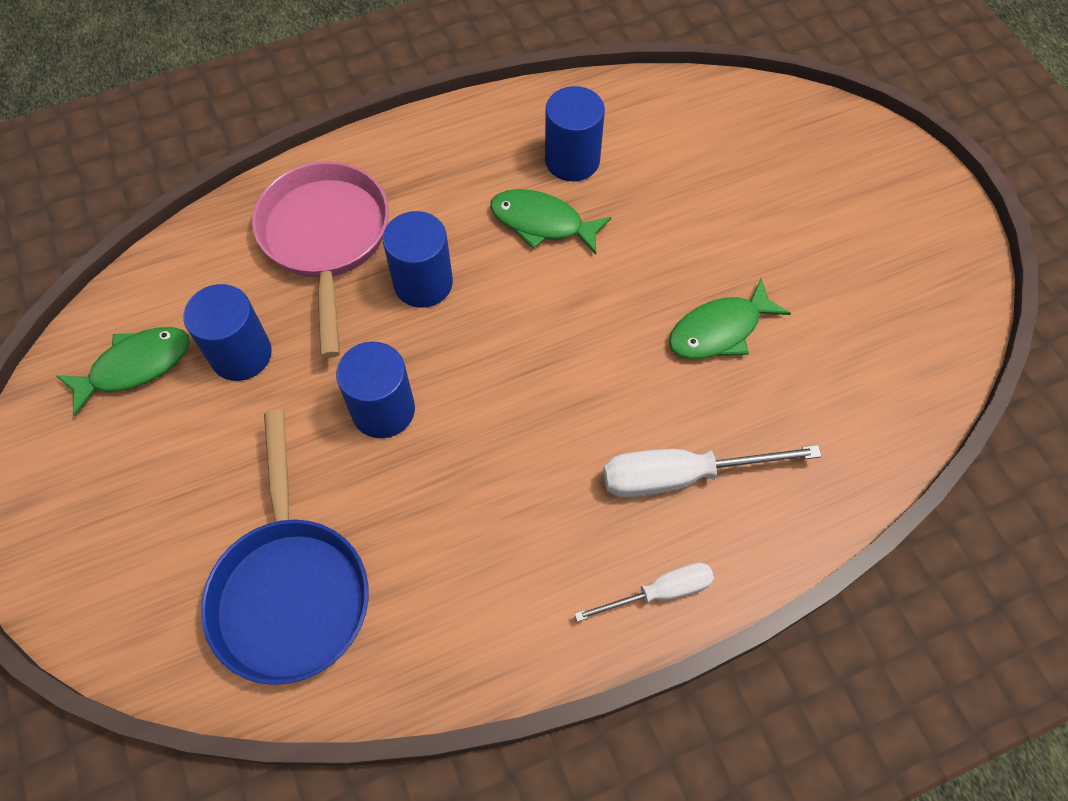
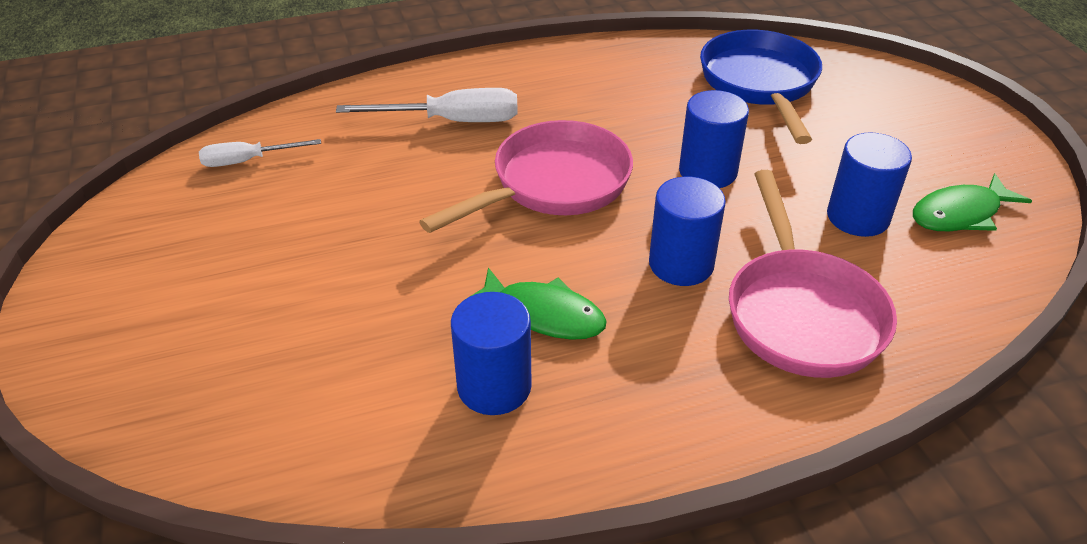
camera: 175 degrees left, 20 degrees down
white screwdriver [574,563,714,622] -> white screwdriver moved to [199,139,321,167]
green fish [669,278,791,359] -> none
none -> pink pan [419,120,633,233]

